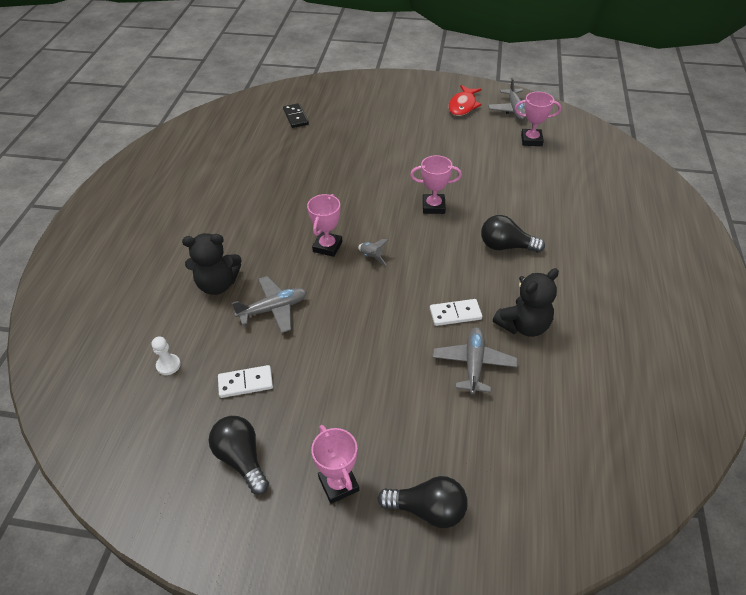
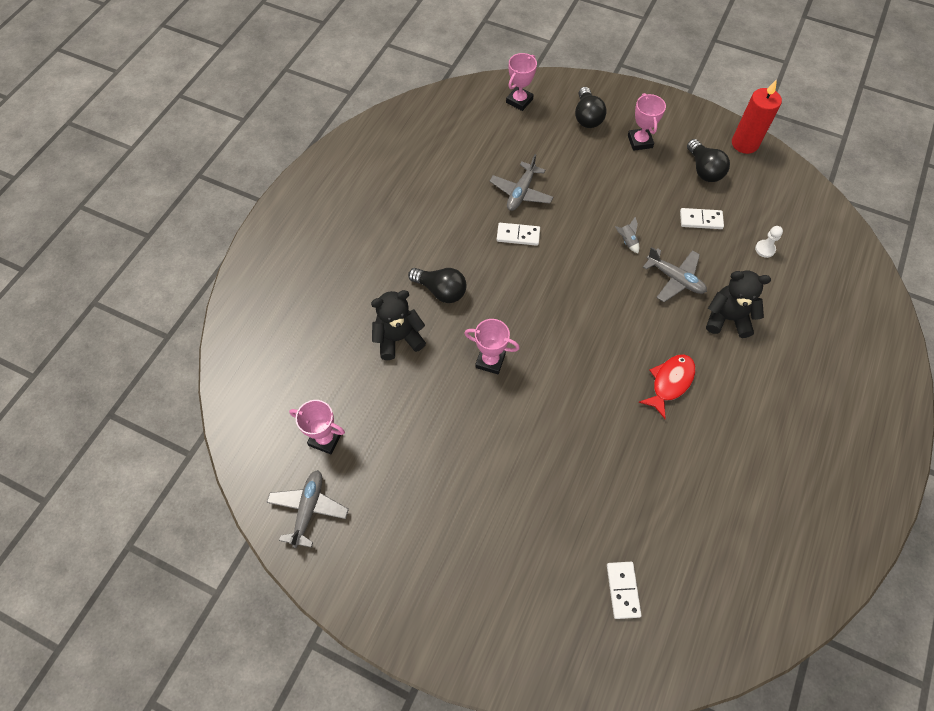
camera: 165 degrees left, 15 degrees up
grey plane [232,276,307,333] -> grey plane turned 135 degrees counterclockwise [643,247,707,302]
black domino [283,103,309,128] -> white domino [607,562,641,619]
pink trophy [307,194,342,257] -> pink trophy moved to [506,53,537,111]
grey rocket [358,239,388,265] -> grey rocket moved to [615,217,639,253]
black light bulb [377,476,468,528] -> black light bulb turned 120 degrees counterclockwise [575,87,607,128]
red fish [449,85,482,116] -> red fish moved to [639,354,696,419]
black teddy bear [493,268,559,337] -> black teddy bear moved to [371,290,426,360]
none -> red candle [732,79,782,154]

